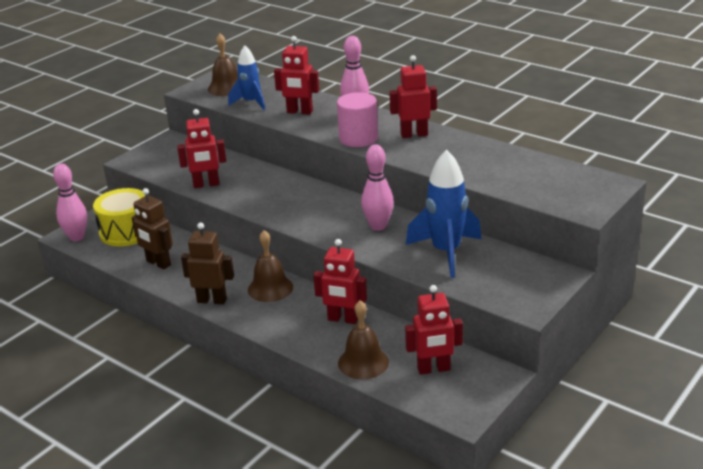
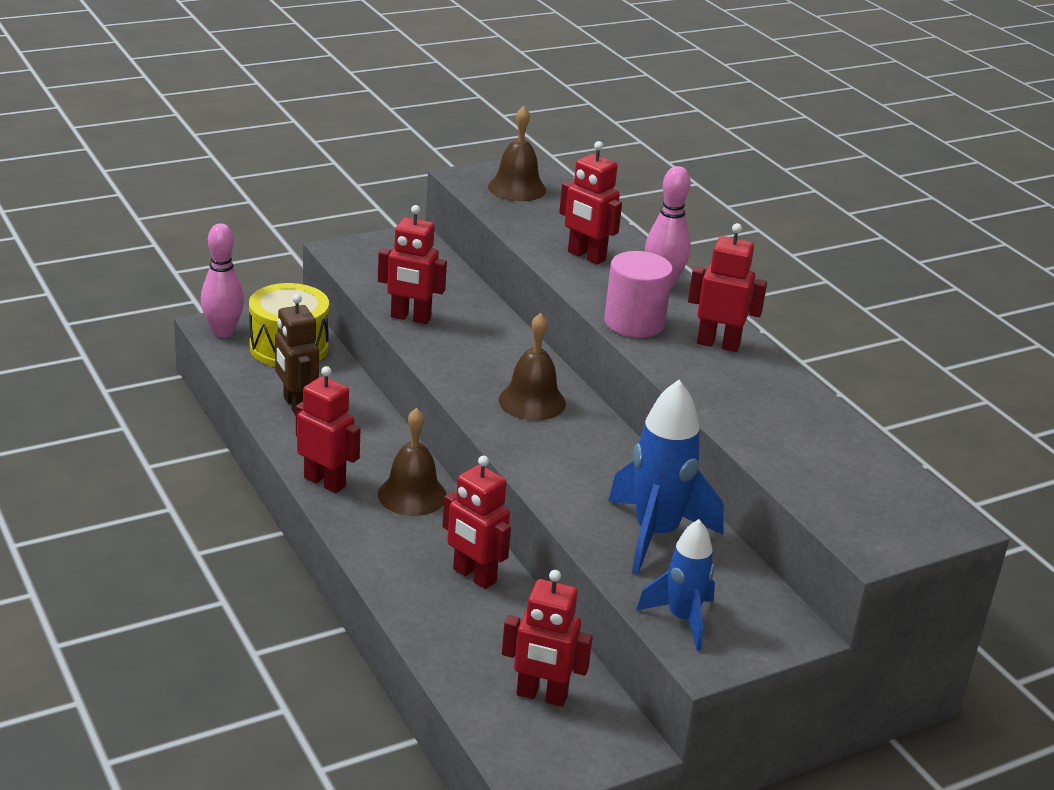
camera: 20 degrees right, 0 degrees up
brown robot [181,223,234,304] -> red robot [296,366,360,493]
blue rocket [228,45,266,110] -> blue rocket moved to [636,519,715,651]
brown bell [338,300,389,379] -> brown bell moved to [499,313,566,420]
pink bowling pin [361,144,394,231] -> none

